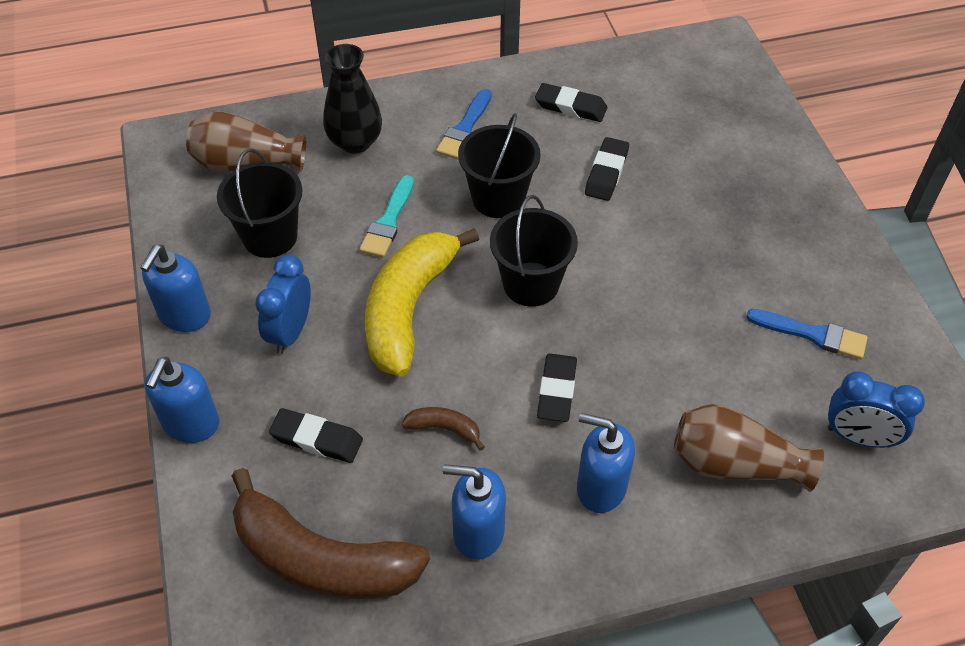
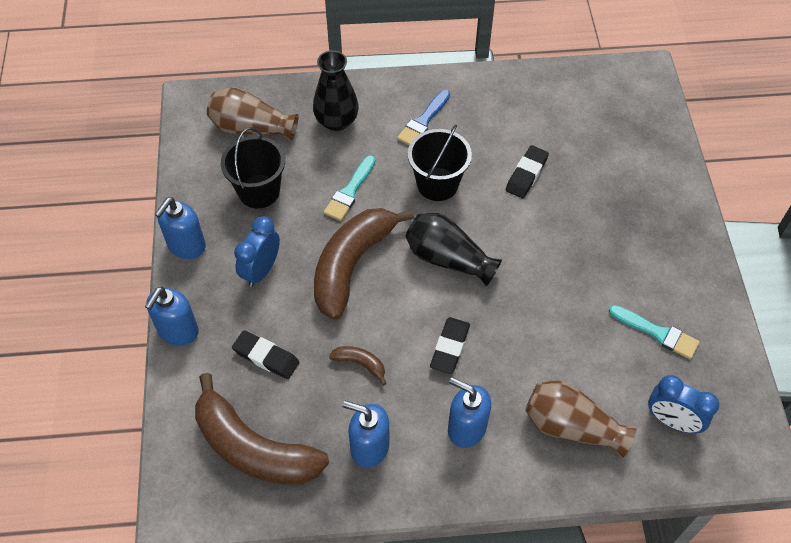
camera: 10 degrees right, 5 degrees up
yellow banana [365,228,479,376] -> brown banana [314,208,414,320]
black bucket [490,195,578,307] -> black vase [405,213,502,287]
black eraser [535,83,607,122] -> none
blue brush [746,309,868,359] -> turquoise brush [609,305,699,359]

